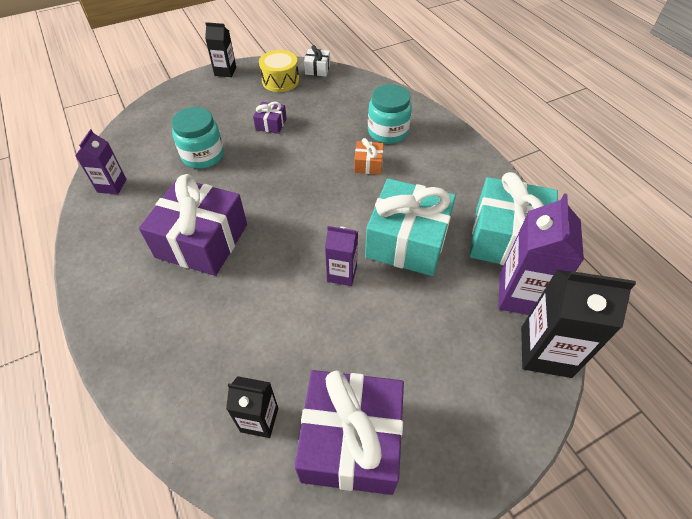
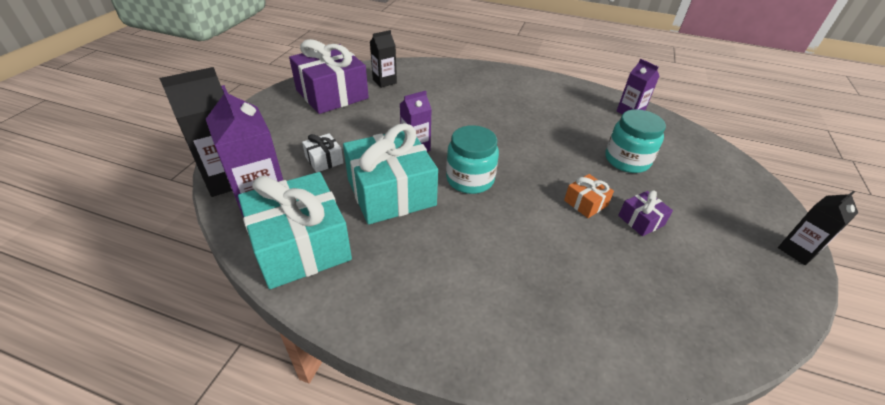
camera: 135 degrees right, 10 degrees down
purple gift [139,174,247,276] -> none
yellow drum [259,50,299,92] -> none
white gift [304,45,330,76] -> white gift moved to [302,133,344,173]
orange gift [354,138,384,175] -> orange gift moved to [564,174,614,218]
turquoise jar [368,84,412,144] -> turquoise jar moved to [446,125,499,194]

